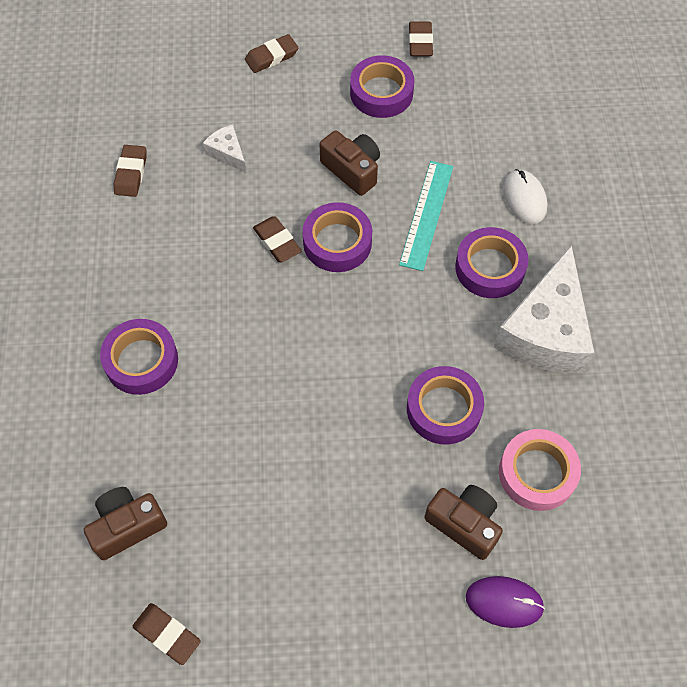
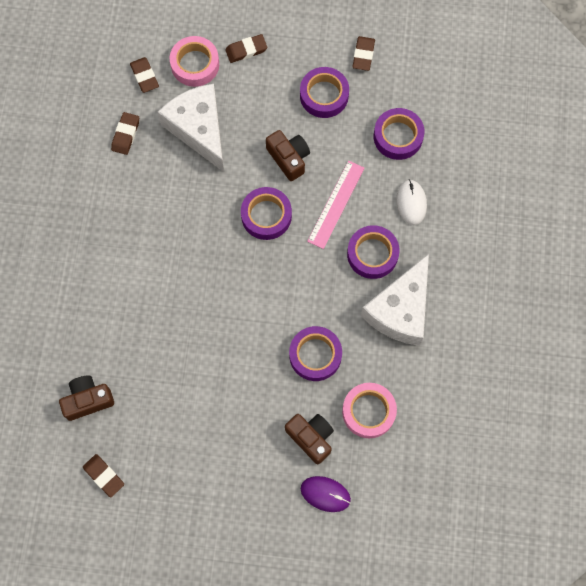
camera: 10 degrees right, 10 degrees up
purple tape [100,319,178,395] -> purple tape moved to [374,108,425,160]
white cheese [203,124,246,173] -> white cheese [158,84,224,172], size x2.24
brown eraser [253,216,302,262] -> brown eraser moved to [130,57,159,93]
turquoise ruler [399,161,453,271] -> pink ruler [307,161,364,249]
none -> pink tape [170,36,219,87]

